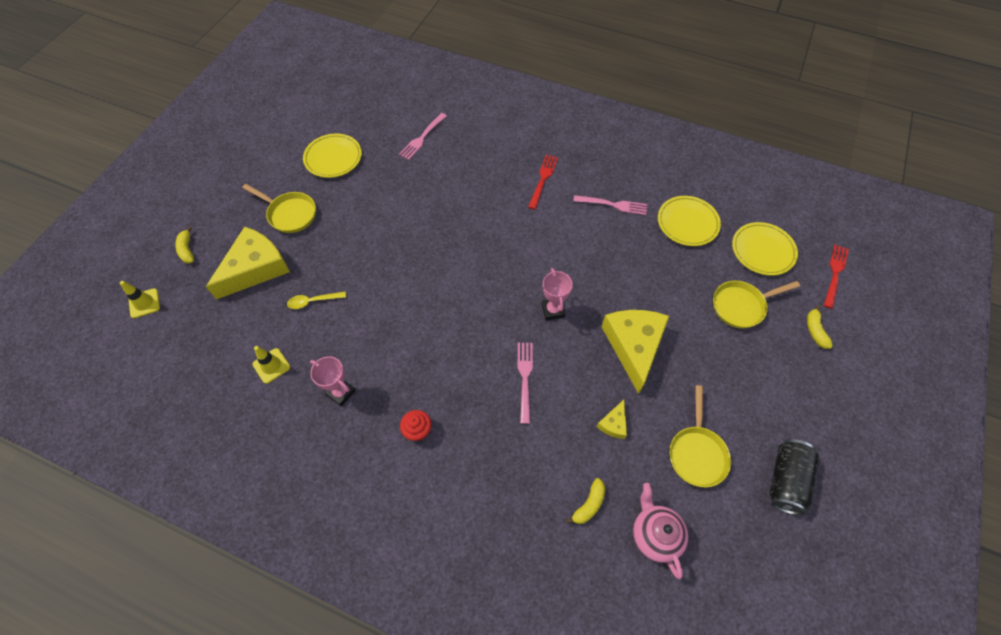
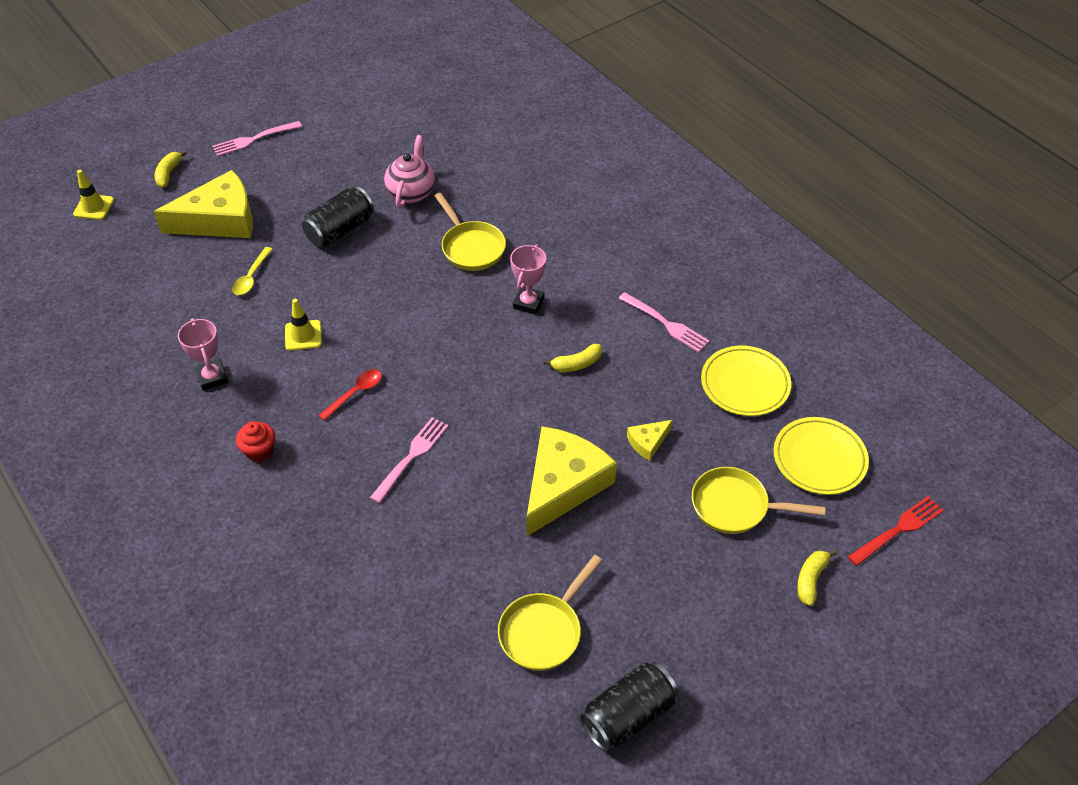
camera: 30 degrees right, 10 degrees down
yellow pan [242,184,316,233] -> yellow pan moved to [435,193,506,271]
yellow traffic cone [252,346,290,384] -> yellow traffic cone moved to [285,299,322,351]
yellow spoon [287,291,346,309] -> yellow spoon turned 90 degrees counterclockwise [232,247,273,295]
yellow plate [303,133,362,178] -> none
pink fork [399,113,447,160] -> pink fork moved to [212,121,302,157]
red fork [528,155,558,210] -> none
pink trophy [542,268,573,320] -> pink trophy moved to [510,244,546,315]
yellow banana [566,478,605,524] -> yellow banana moved to [544,344,602,372]
yellow cheese [597,400,627,439] -> yellow cheese moved to [627,420,673,461]
pink teapot [633,483,688,579] -> pink teapot moved to [384,135,435,209]
none -> black can [302,186,374,247]
none -> red spoon [318,369,382,421]

